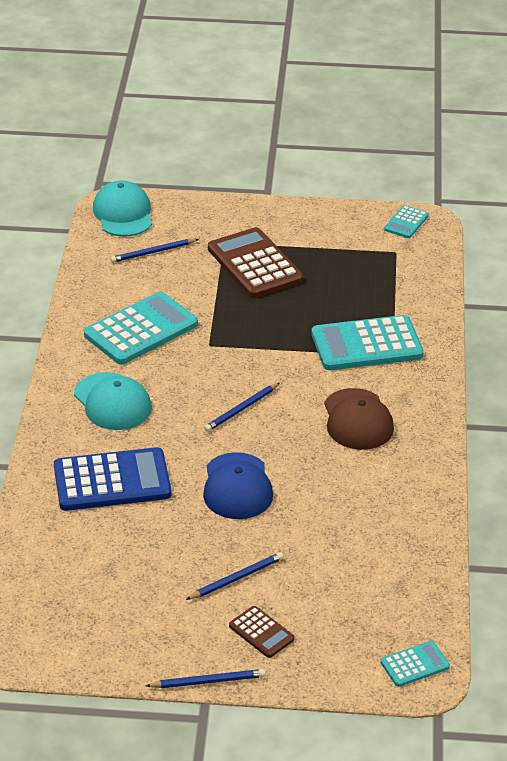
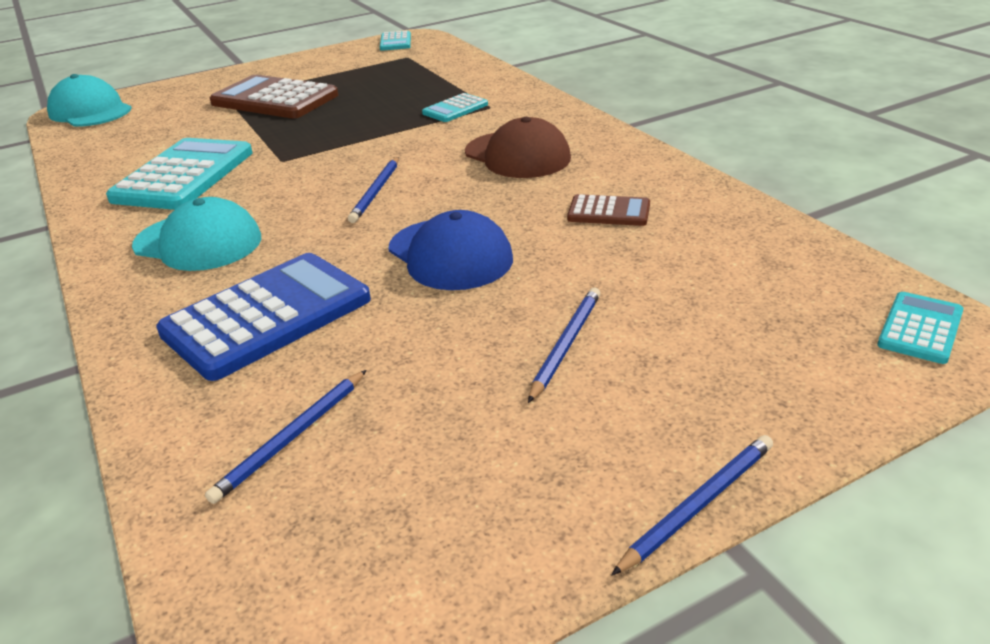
camera: 30 degrees left, 5 degrees down
blue pencil [110,239,199,263] -> blue pencil moved to [205,370,366,504]
brown calculator [229,606,295,658] -> brown calculator moved to [567,194,650,226]
turquoise calculator [311,315,424,370] -> turquoise calculator [422,93,488,122], size x0.49

